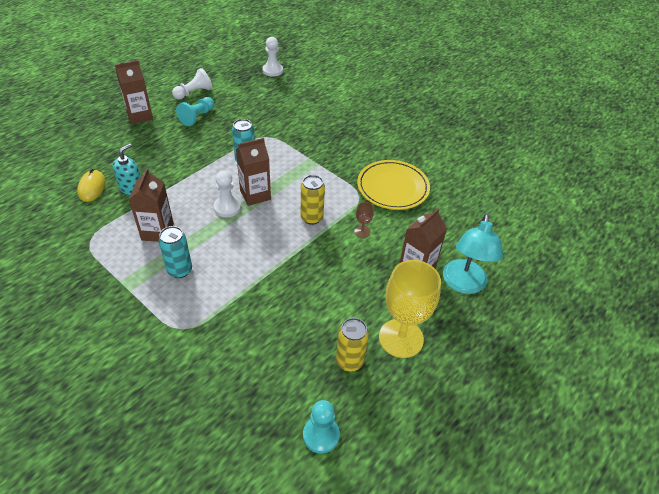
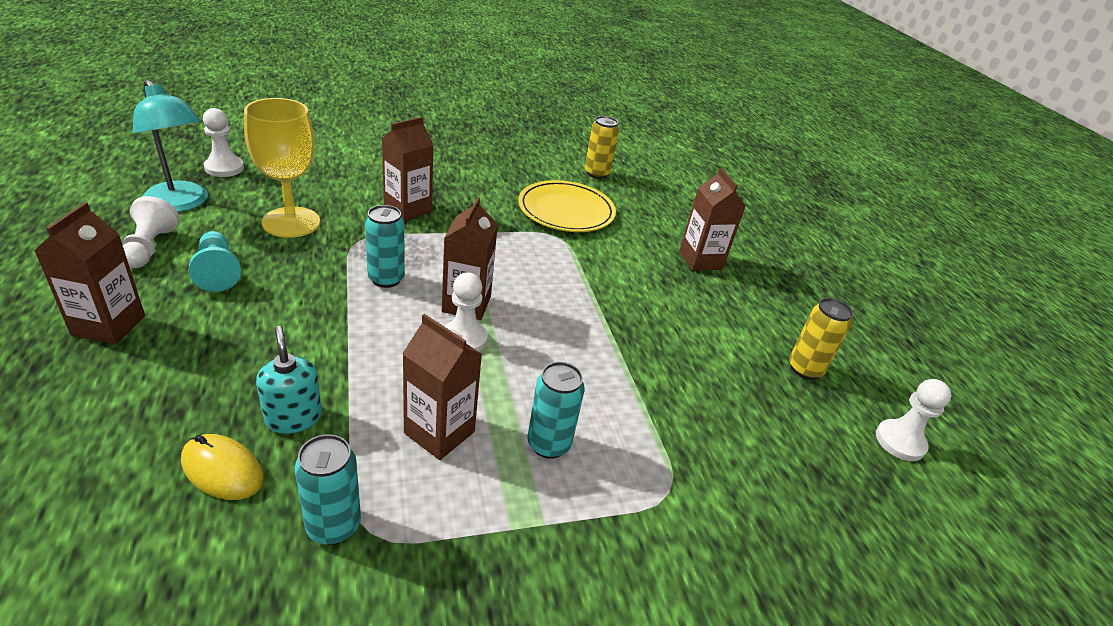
camera: 60 degrees left, 10 degrees down
yellow can [301,175,325,225] -> yellow can moved to [585,116,619,179]
turquoise pawn [303,400,340,454] -> white pawn [876,379,951,461]
brown goblet [354,202,374,238] -> none
yellow goblet [379,260,441,358] -> yellow goblet moved to [244,98,320,238]
turquoise lamp [443,214,503,294] -> turquoise lamp moved to [133,79,208,212]
none -> turquoise can [295,434,361,545]
none -> brown carton [382,117,433,222]

